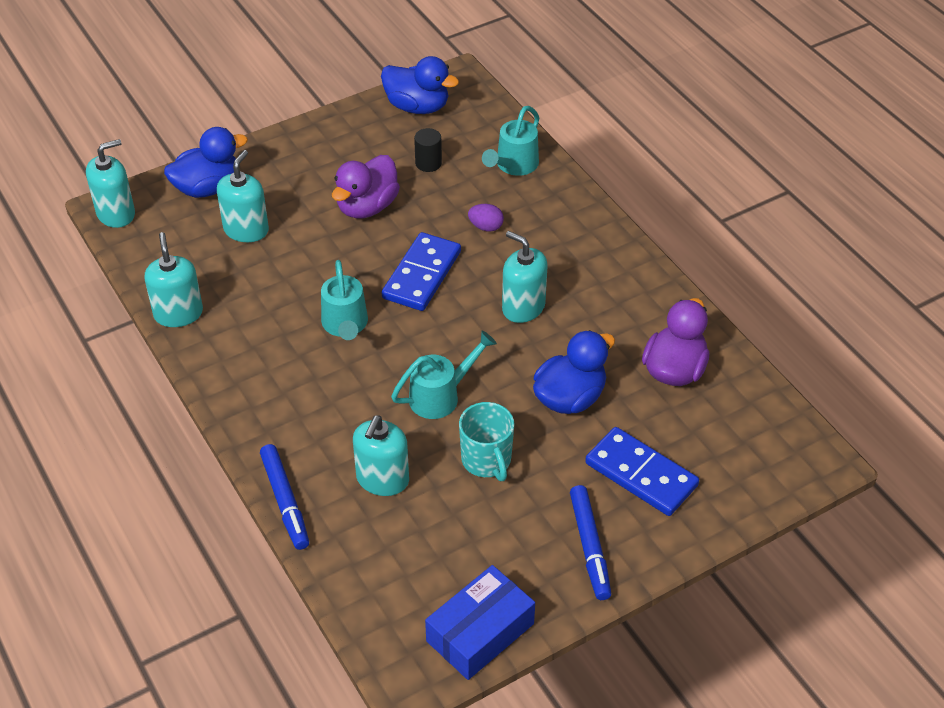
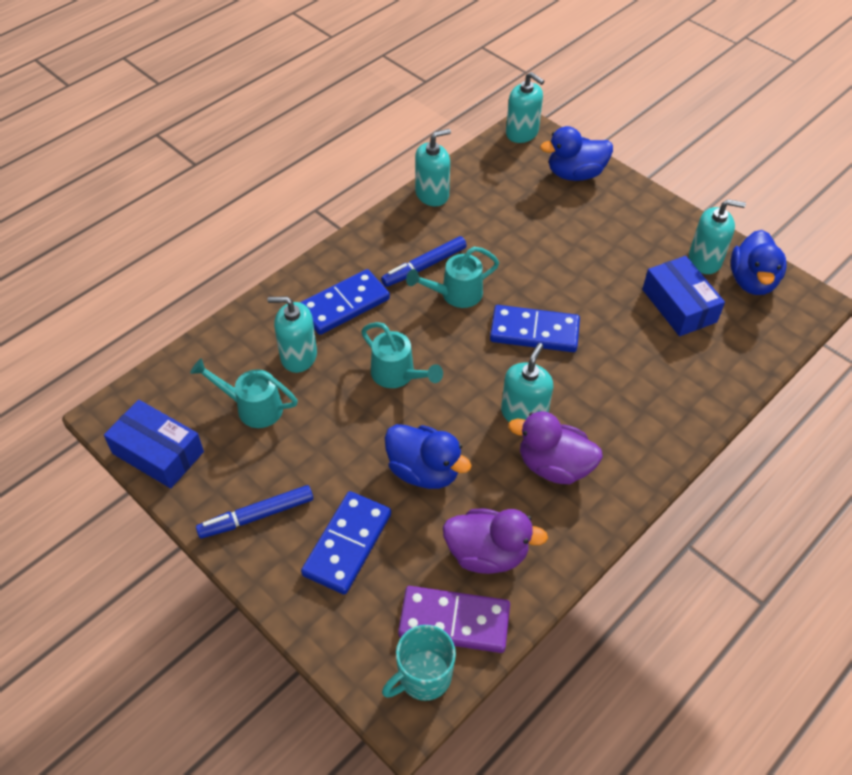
camera: 75 degrees right, 5 degrees up
blue duck [164,127,248,198] -> blue duck turned 120 degrees clockwise [540,126,613,181]
turquoise soap dispenser [217,150,269,242] -> turquoise soap dispenser moved to [689,199,746,274]
blue marker [260,444,309,550] -> blue marker moved to [381,236,467,287]
purple duck [332,155,400,218] -> purple duck moved to [508,411,603,484]
black cylinder [414,128,442,172] -> blue box [642,256,725,336]
turquoise mug [459,402,514,481] -> turquoise mug moved to [382,625,456,701]
purple egg [468,204,504,232] -> none
turquoise watering can [482,106,539,176] -> turquoise watering can moved to [190,358,298,428]
none -> blue domino [300,269,390,335]
none -> purple domino [398,586,510,653]

